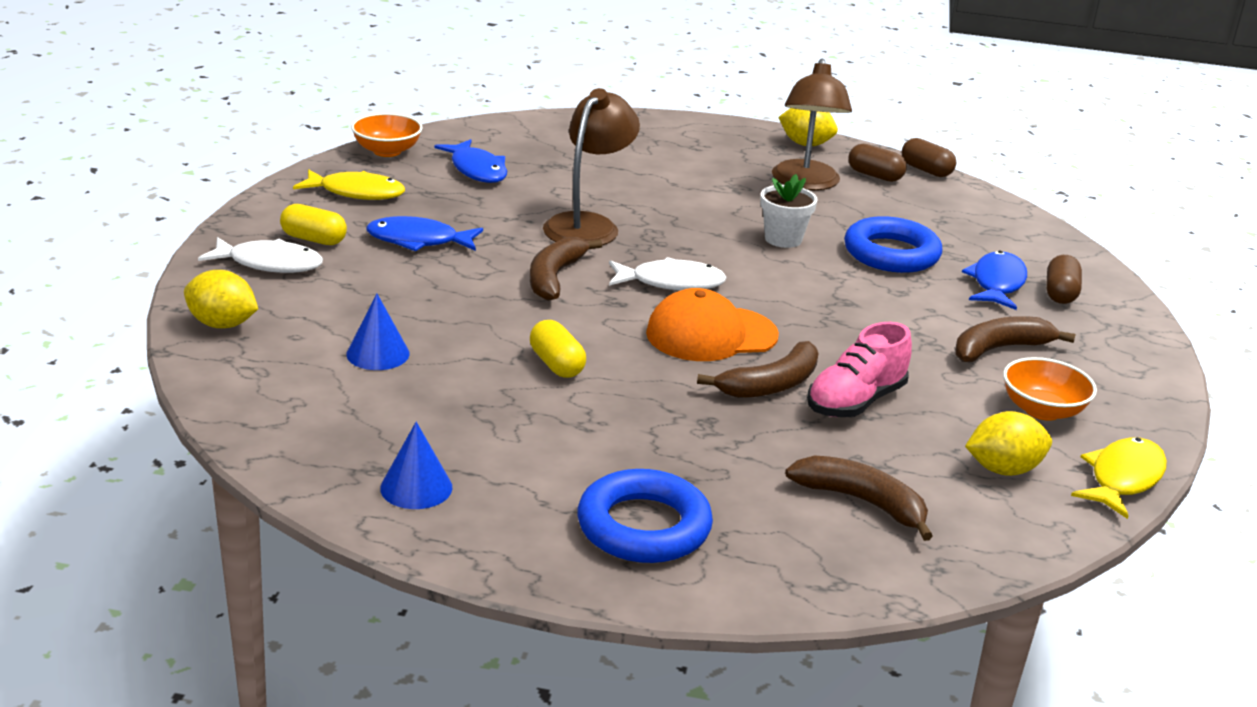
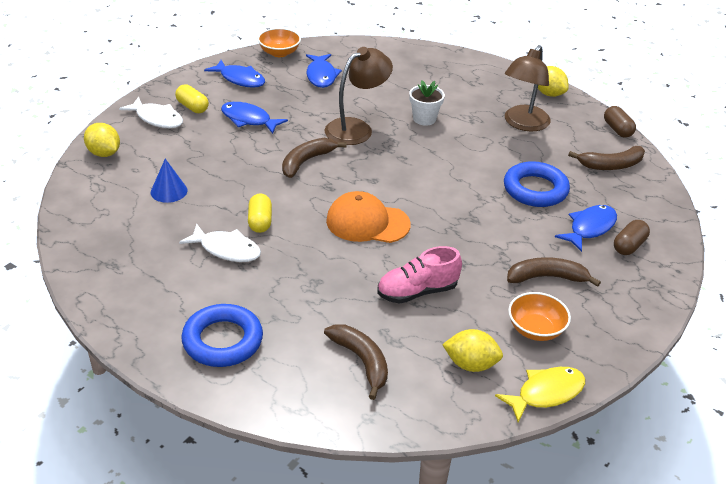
camera: 25 degrees right, 10 degrees up
yellow fish [293,169,405,200] -> blue fish [204,60,265,88]
blue cone [380,422,452,509] -> none
white fish [609,257,727,290] -> white fish moved to [179,224,261,262]
brown banana [697,341,819,398] -> brown banana moved to [568,146,645,170]
white flower pot [760,174,817,248] -> white flower pot moved to [409,81,445,126]
brown capsule [848,144,907,182] -> none

